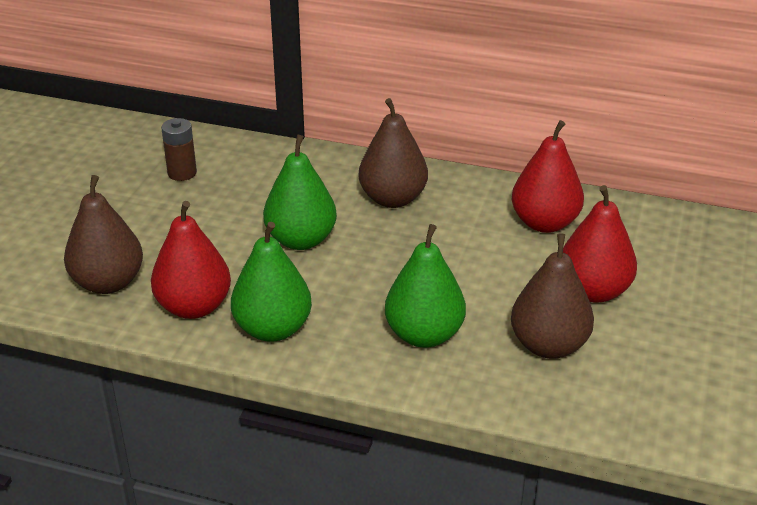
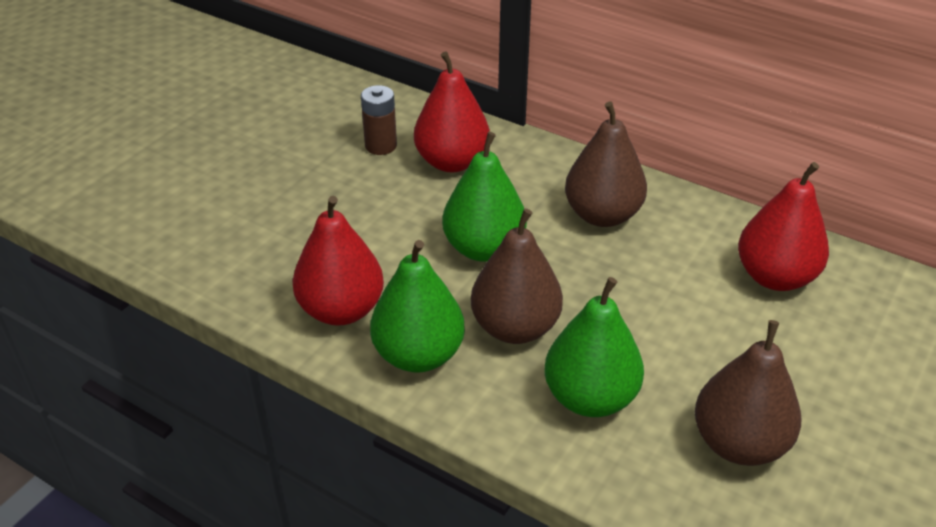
camera: 15 degrees right, 5 degrees up
brown pear [64,175,143,294] -> brown pear moved to [471,209,563,344]
red pear [563,185,637,303] -> red pear moved to [414,51,490,172]

